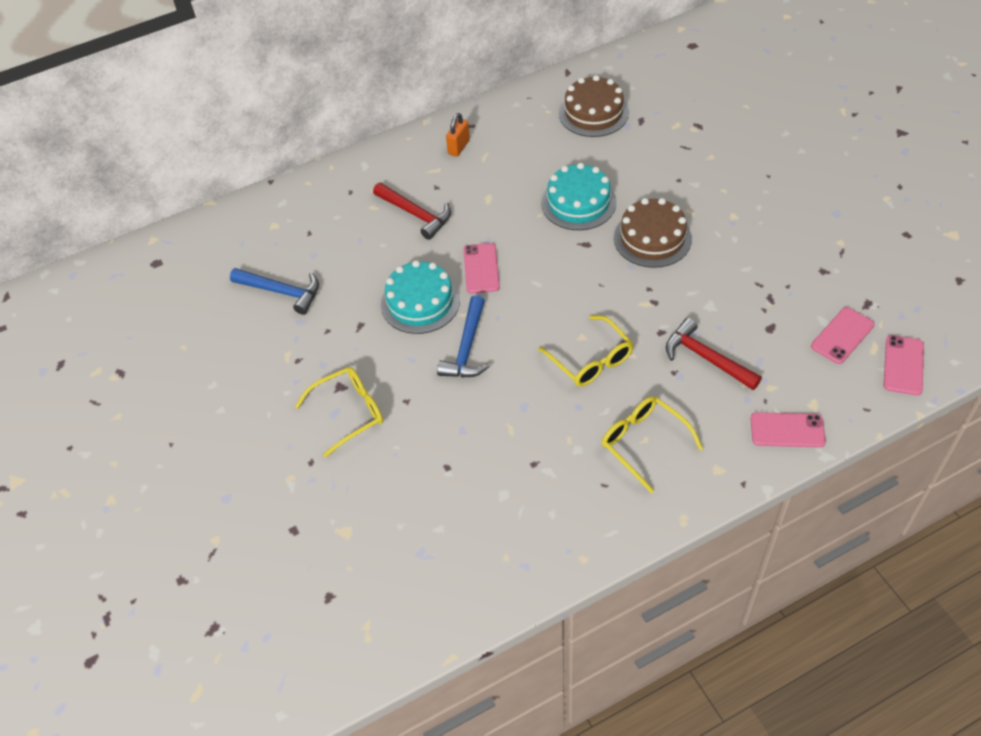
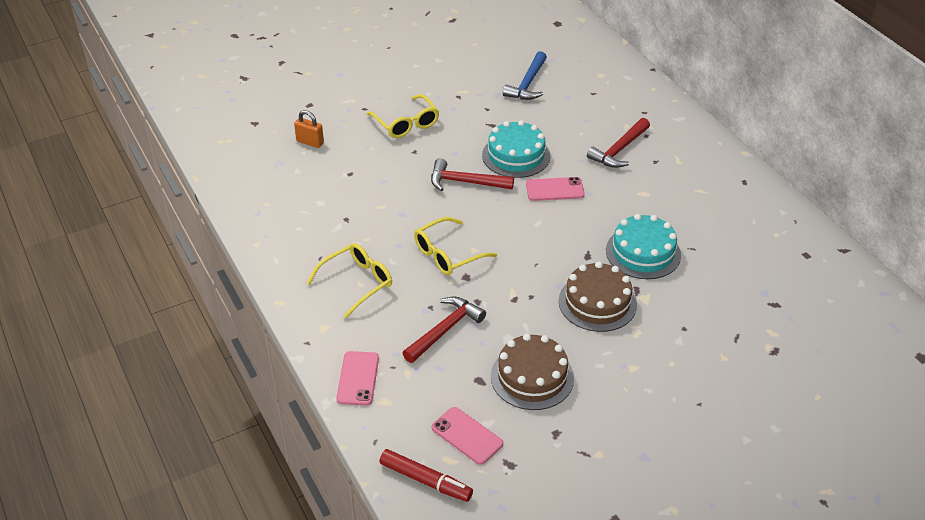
camera: 85 degrees right, 10 degrees down
blue hammer [437,295,490,377] -> red hammer [431,158,514,191]
orange padlock [446,113,470,157] -> orange padlock moved to [294,110,324,148]
brown cake [559,75,629,137] -> brown cake moved to [491,333,574,410]
pink phone [883,335,924,395] -> red marker [379,449,473,502]

